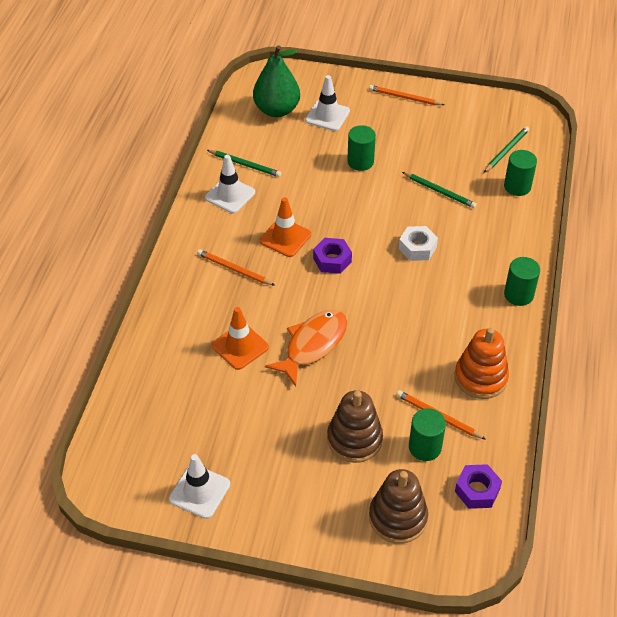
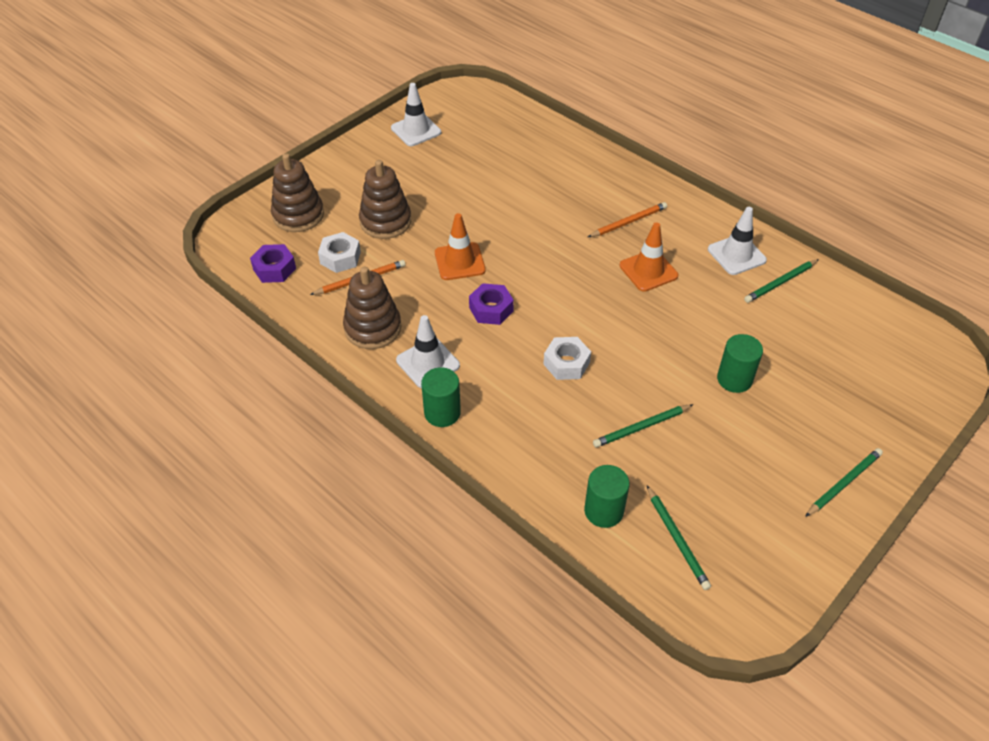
camera: 120 degrees right, 0 degrees up
orange traffic cone [212,307,269,370] -> orange traffic cone moved to [435,213,486,280]
green pear [253,45,300,117] -> none
orange fish [265,309,347,387] -> none
white traffic cone [305,75,350,131] -> white traffic cone moved to [396,315,460,388]
purple nut [313,238,352,274] -> purple nut moved to [469,283,514,325]
orange pencil [369,85,444,105] -> green pencil [805,448,883,517]
green cylinder [409,408,446,461] -> white nut [318,232,361,273]
orange stacking toy [455,328,509,399] -> brown stacking toy [343,267,401,349]

